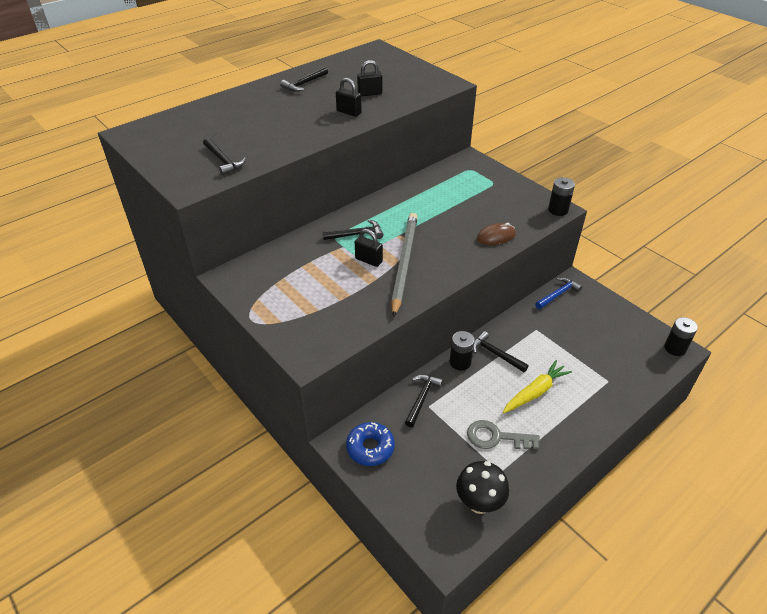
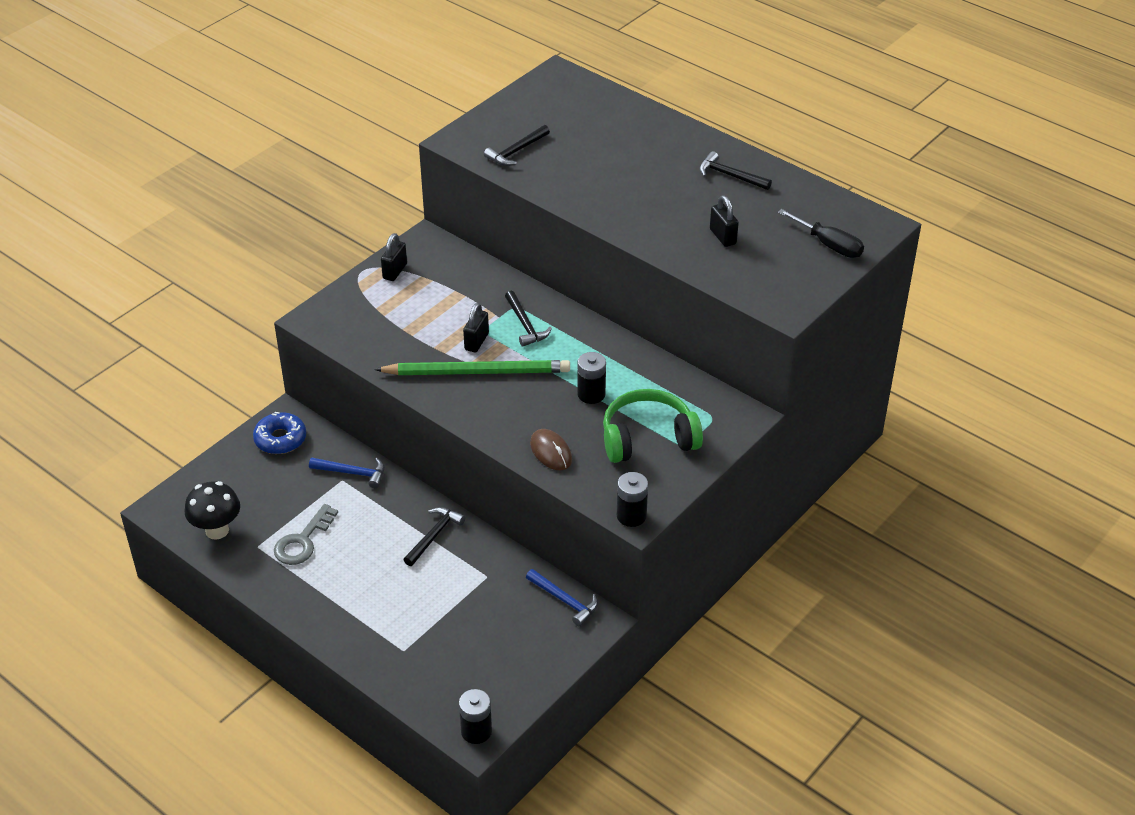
camera: 80 degrees right, 0 degrees up
black padlock [336,78,362,117] -> black padlock moved to [381,233,407,281]
grey pencil [391,213,418,317] -> green pencil [374,360,570,375]
black hammer [405,374,443,427] -> blue hammer [309,458,384,488]
black battery [450,331,475,371] -> black battery moved to [577,352,606,404]
grey key [467,420,540,449] -> grey key turned 150 degrees counterclockwise [274,504,338,565]
yellow carrot [503,360,572,413] -> none
none -> green headphones [603,389,703,463]
none -> black screwdriver [778,209,864,258]

